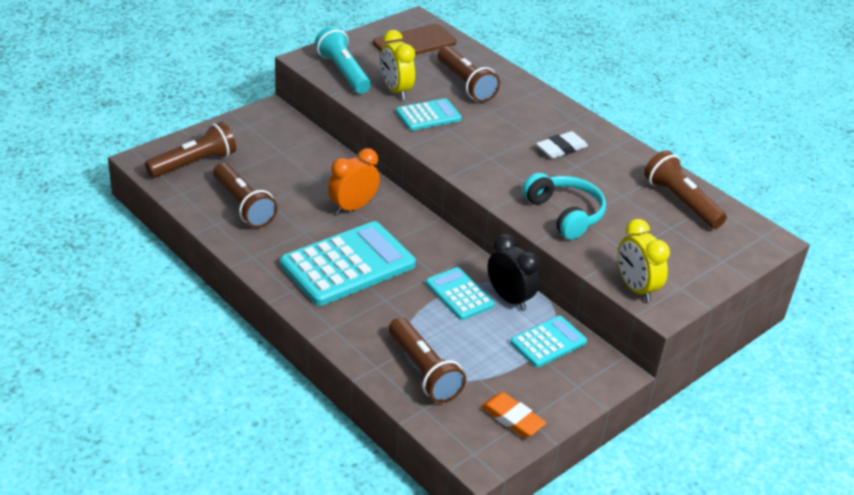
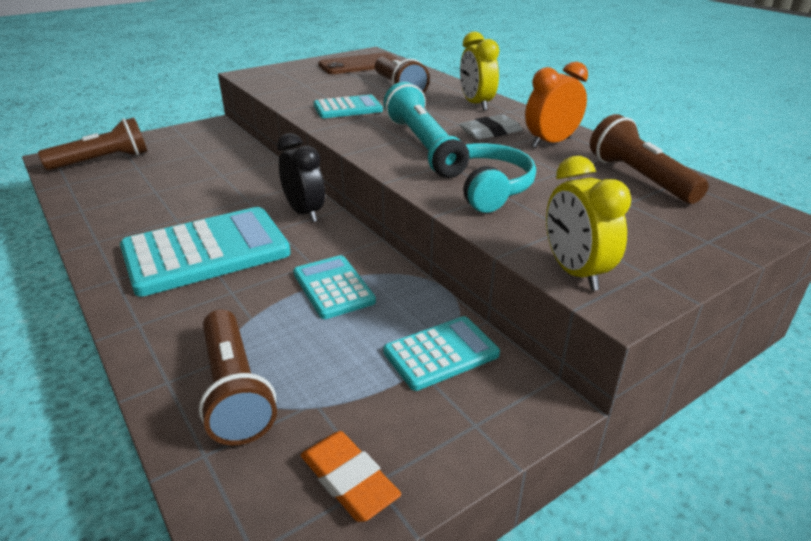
camera: 10 degrees right, 5 degrees down
brown flashlight [213,163,278,228] -> none
turquoise flashlight [315,26,371,94] -> turquoise flashlight moved to [383,82,449,151]
orange clock [328,148,380,215] -> orange clock moved to [525,62,588,148]
yellow clock [381,30,415,100] -> yellow clock moved to [460,31,499,111]
black clock [488,234,540,311] -> black clock moved to [277,133,325,222]

